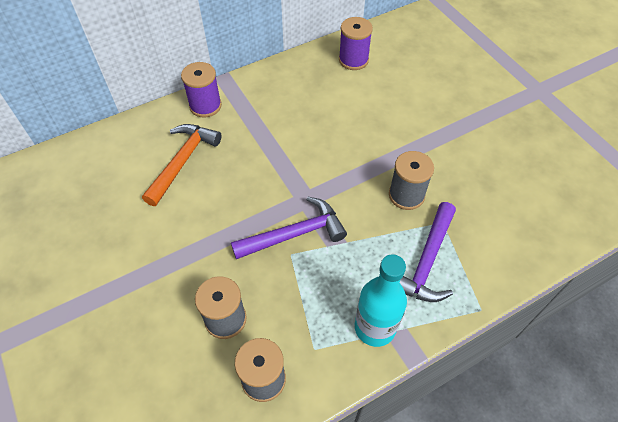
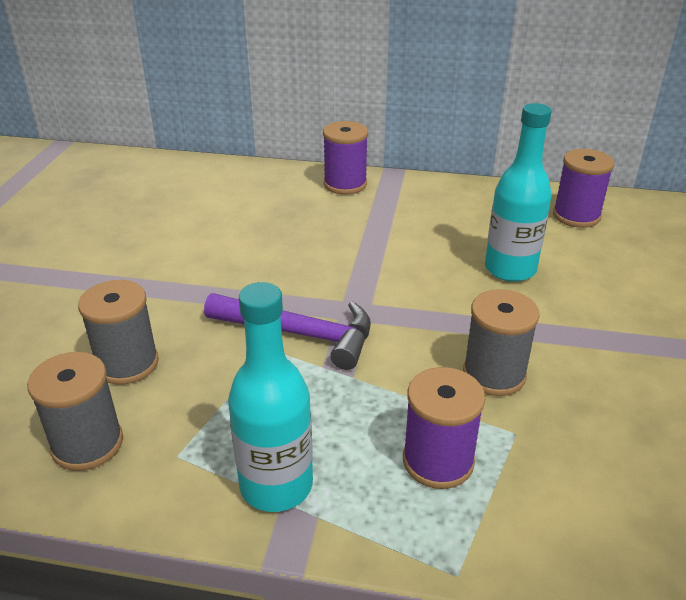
camera: 40 degrees right, 20 degrees down
orange hammer [142,124,222,206] -> none
purple hammer [400,202,456,302] -> purple spool [403,367,485,489]
none -> turquoise bottle [485,103,552,282]

